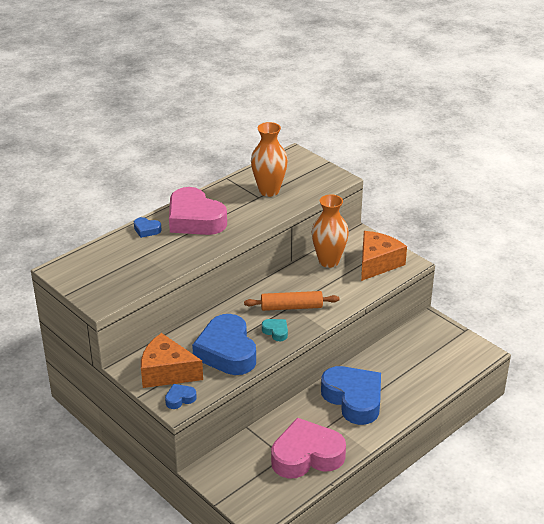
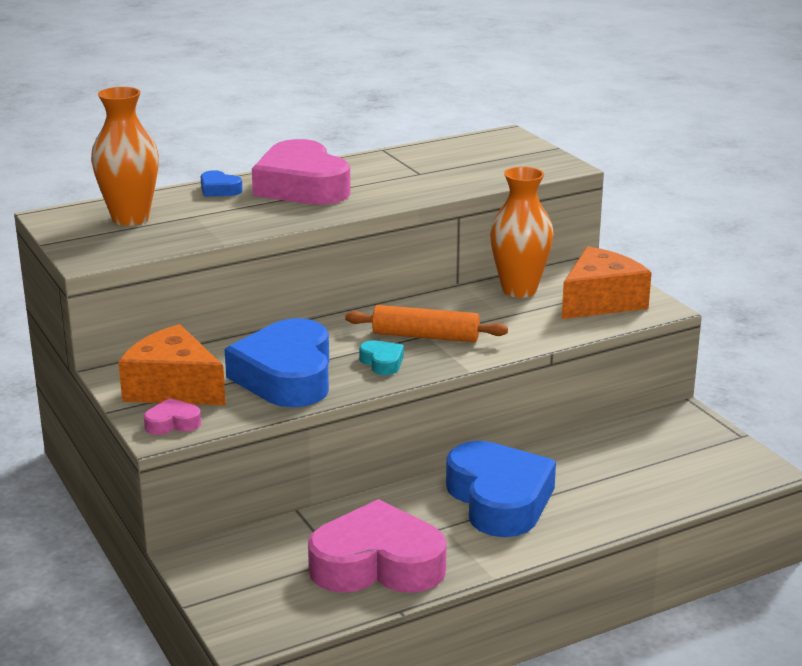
camera: 15 degrees right, 10 degrees down
blue heart [165,384,197,409] -> pink heart [144,398,201,435]
orange vase [251,122,288,197] -> orange vase moved to [91,87,159,226]

